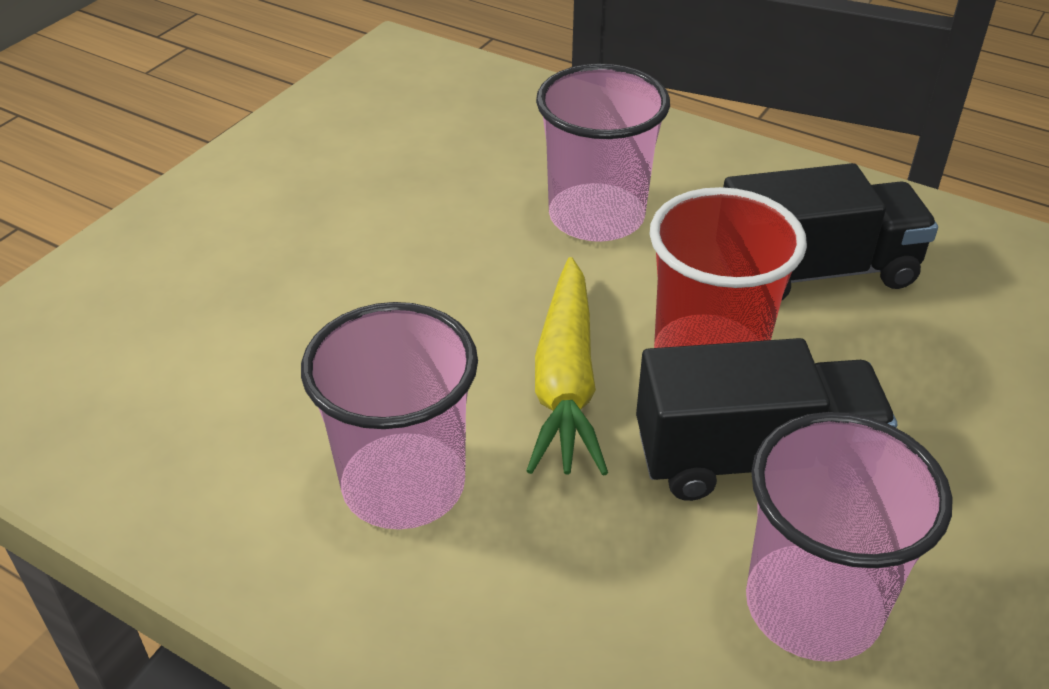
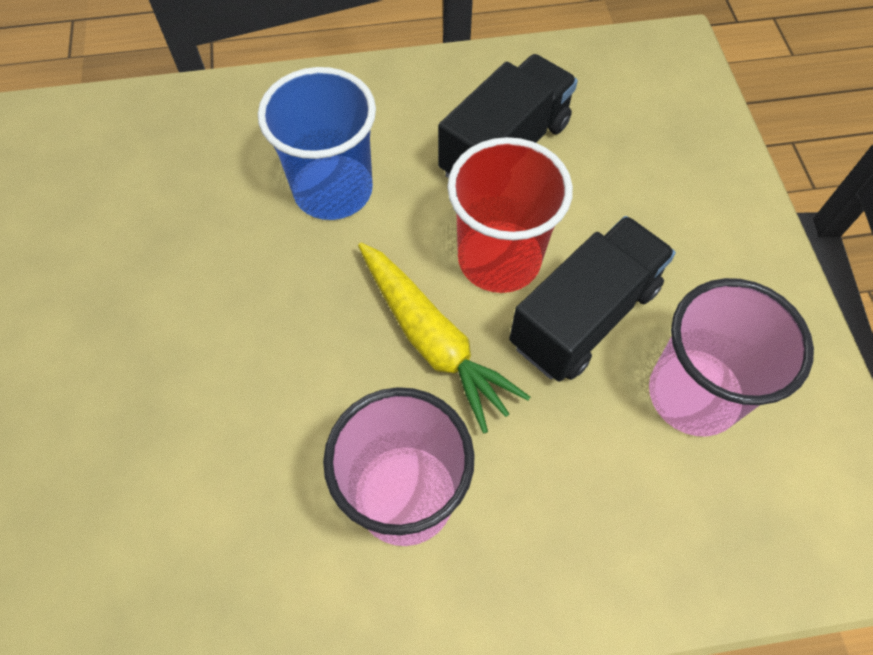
camera: 40 degrees left, 20 degrees up
pink cup [536,64,670,242] -> blue cup [258,67,376,220]

